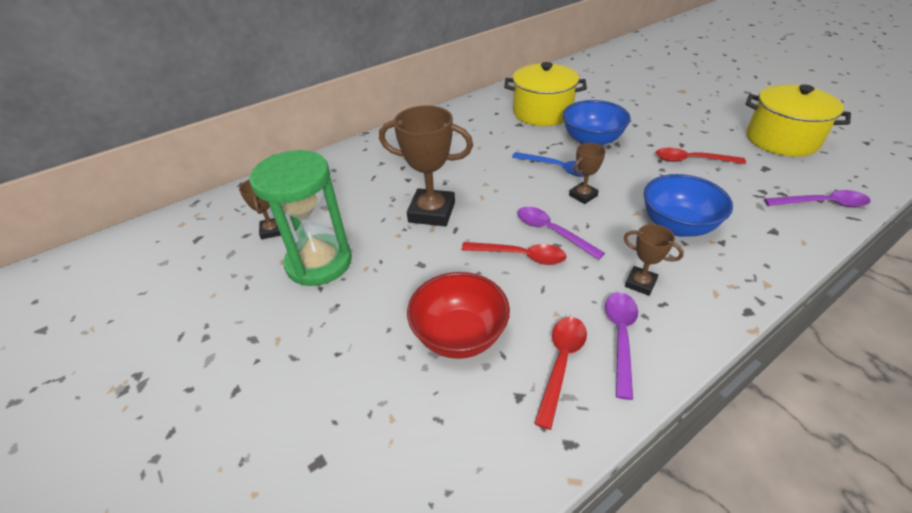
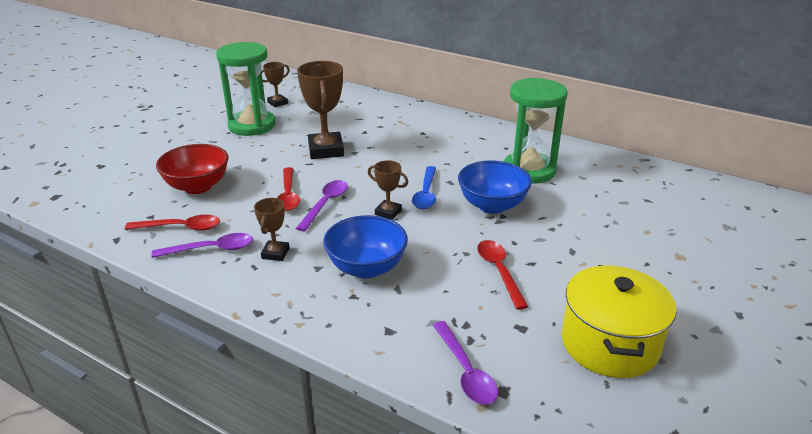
camera: 65 degrees right, 10 degrees down
yellow pot [504,62,587,126] -> green hourglass [504,78,567,184]

